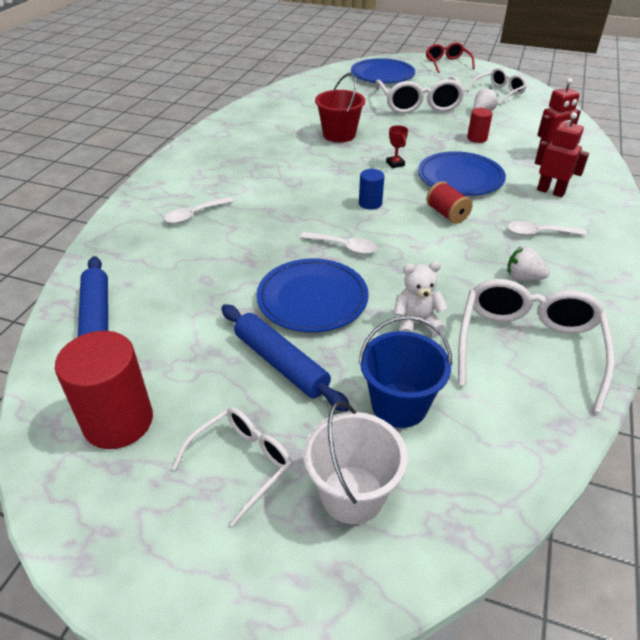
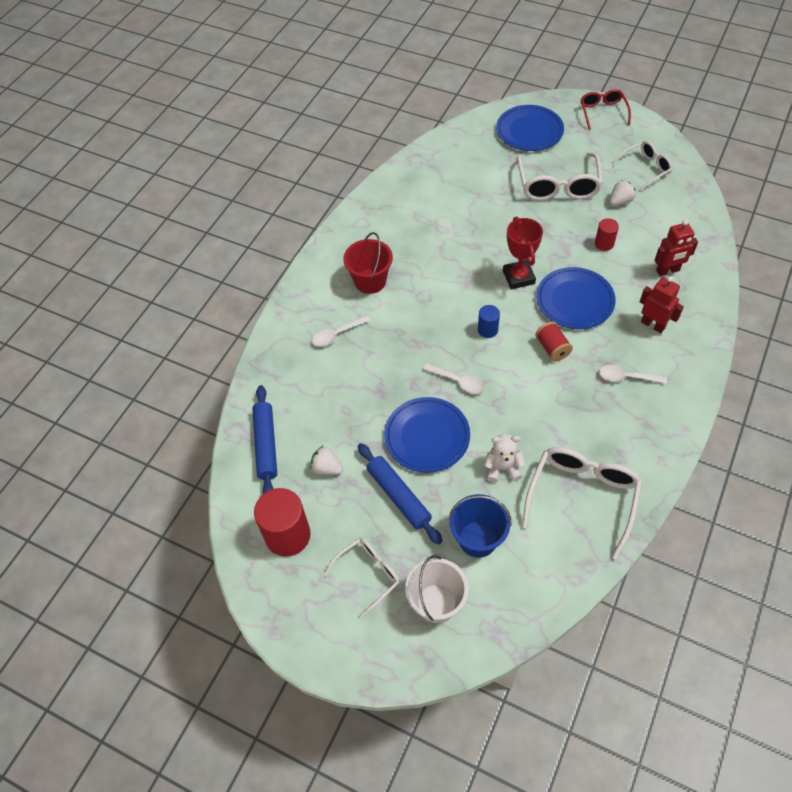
camera: 10 degrees right, 15 degrees up
red bucket [315,73,365,142] -> red bucket moved to [343,232,393,294]
red trophy [386,125,408,168] -> red trophy [503,217,543,289], size x2.00
white strawberry [507,246,550,281] -> white strawberry moved to [310,445,343,475]

